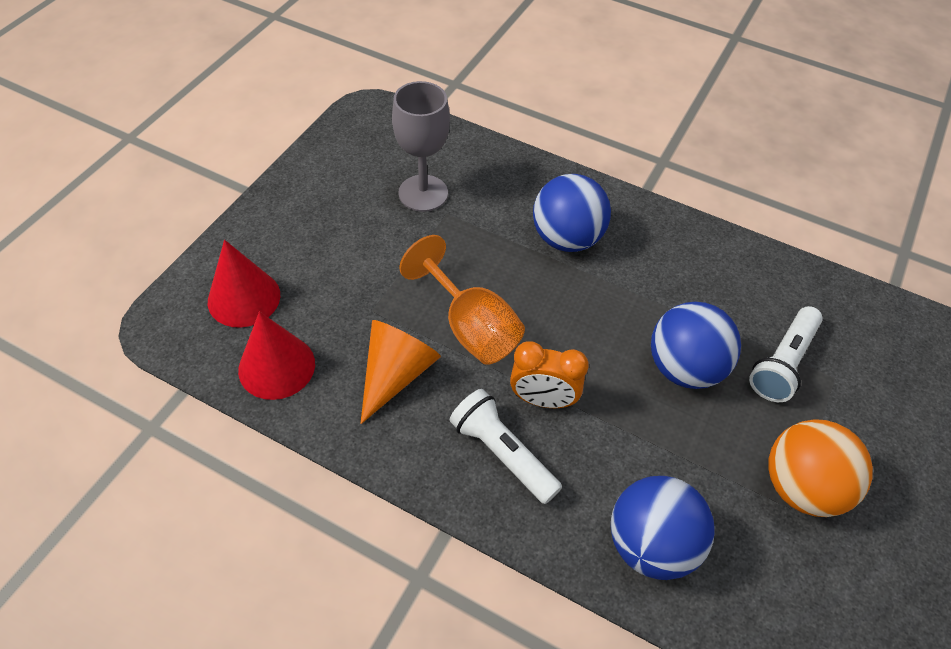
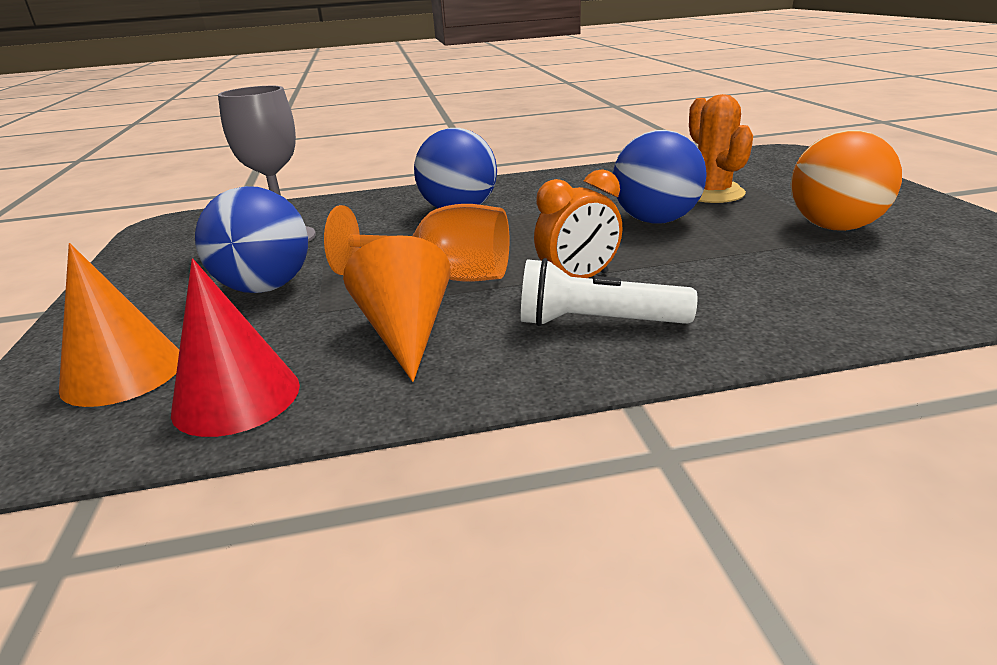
camera: 35 degrees left, 25 degrees down
red cone [208,240,280,328] -> orange cone [59,243,179,407]
blue ball [611,476,715,580] -> blue ball moved to [195,186,308,293]
white flashlight [749,306,823,402] -> orange cactus [689,94,753,203]

